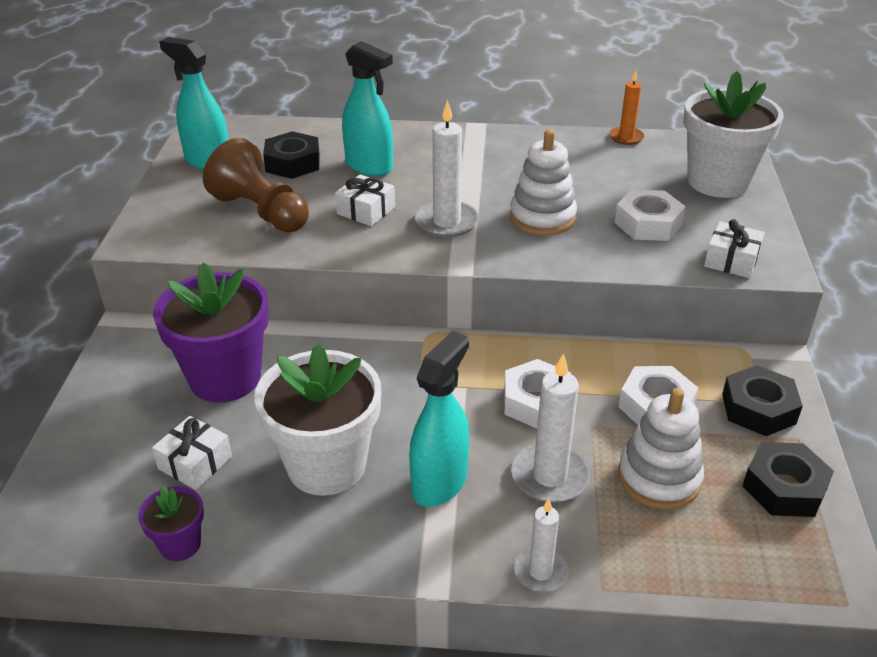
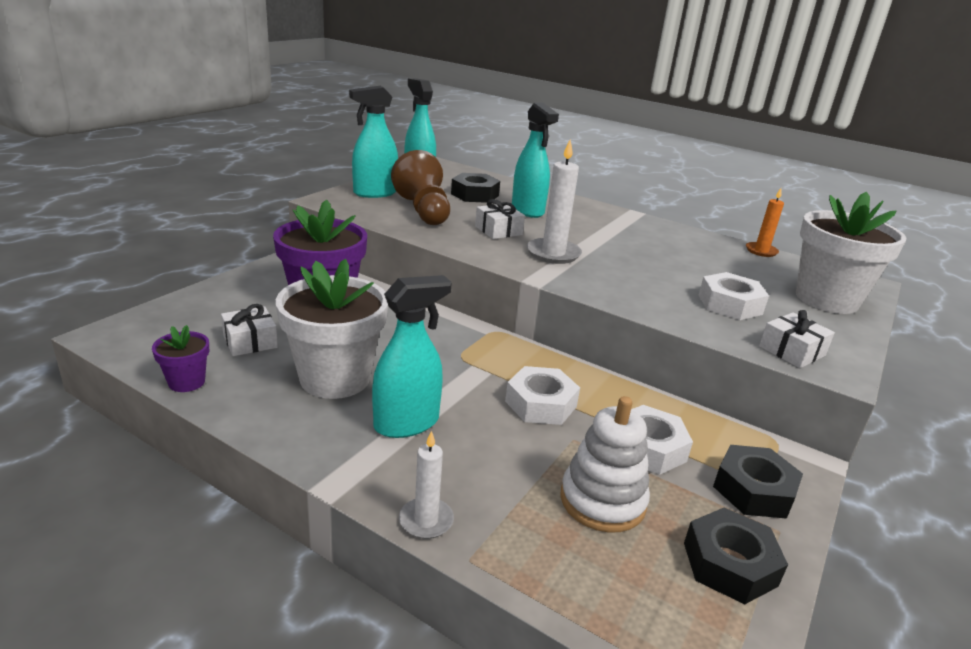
camera: 25 degrees right, 10 degrees down
white stacking toy [510,129,577,236] -> none
white candle [511,353,590,503] -> none
none -> turquoise spray bottle [349,86,398,198]

